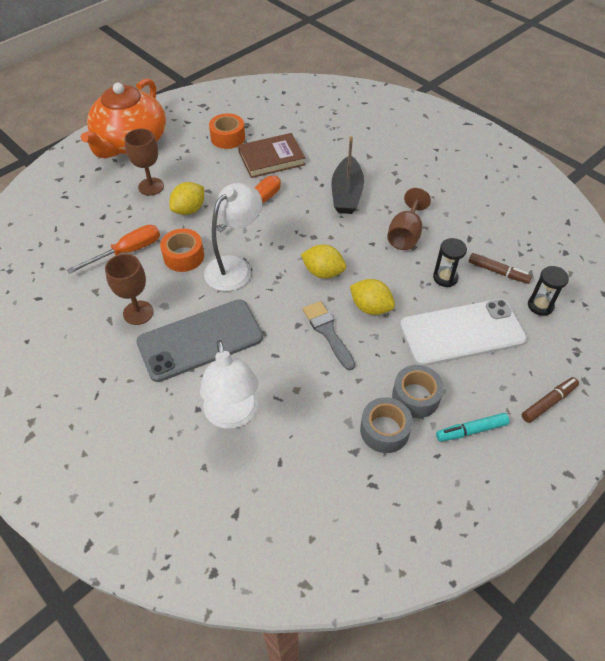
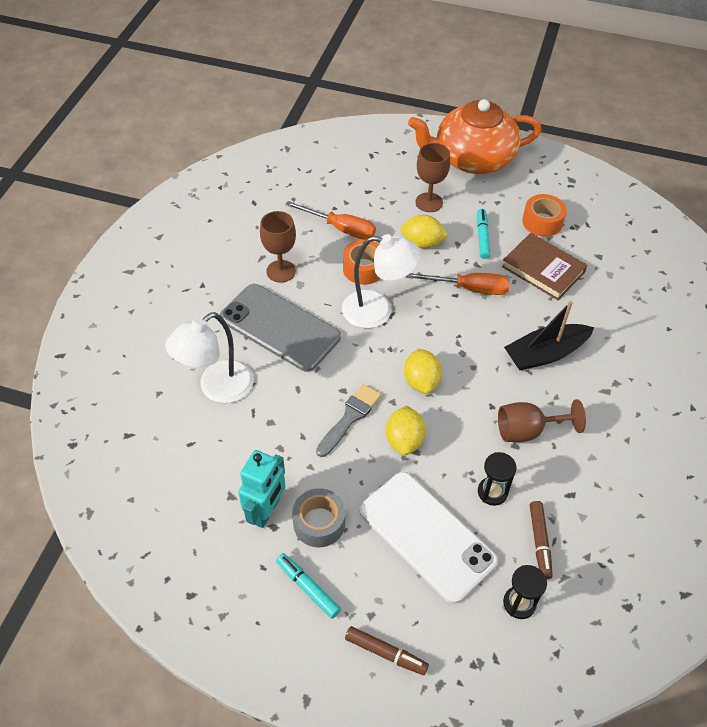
camera: 60 degrees right, 0 degrees up
grey tape [360,397,413,453] -> turquoise robot [238,450,285,528]
none -> turquoise marker [477,209,491,259]

